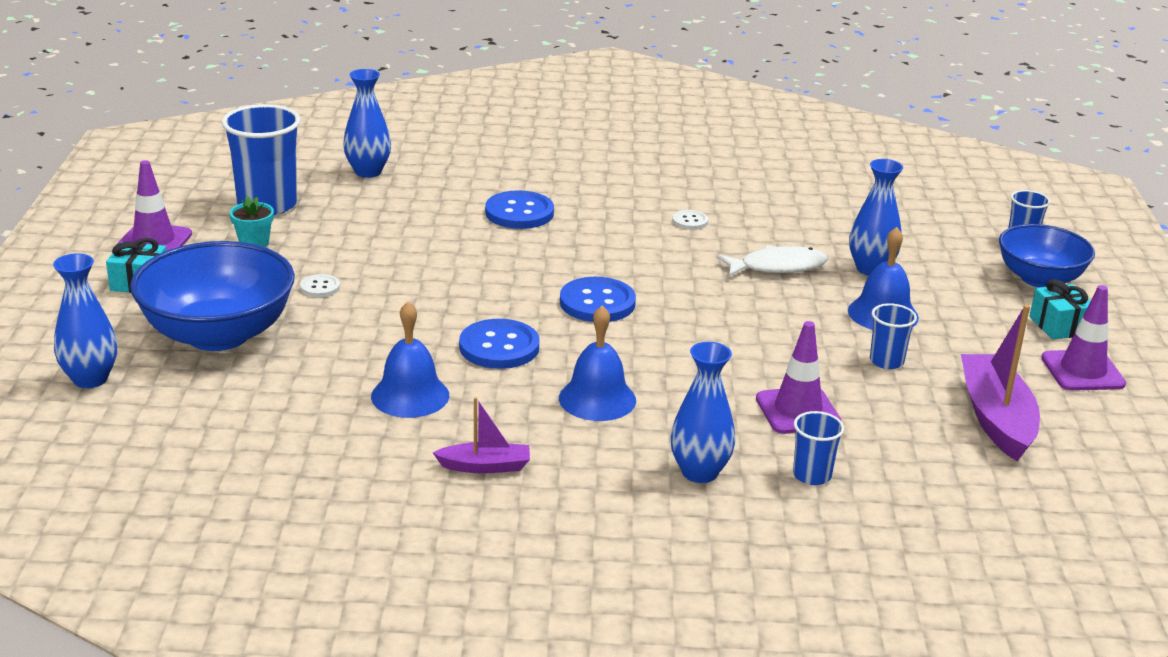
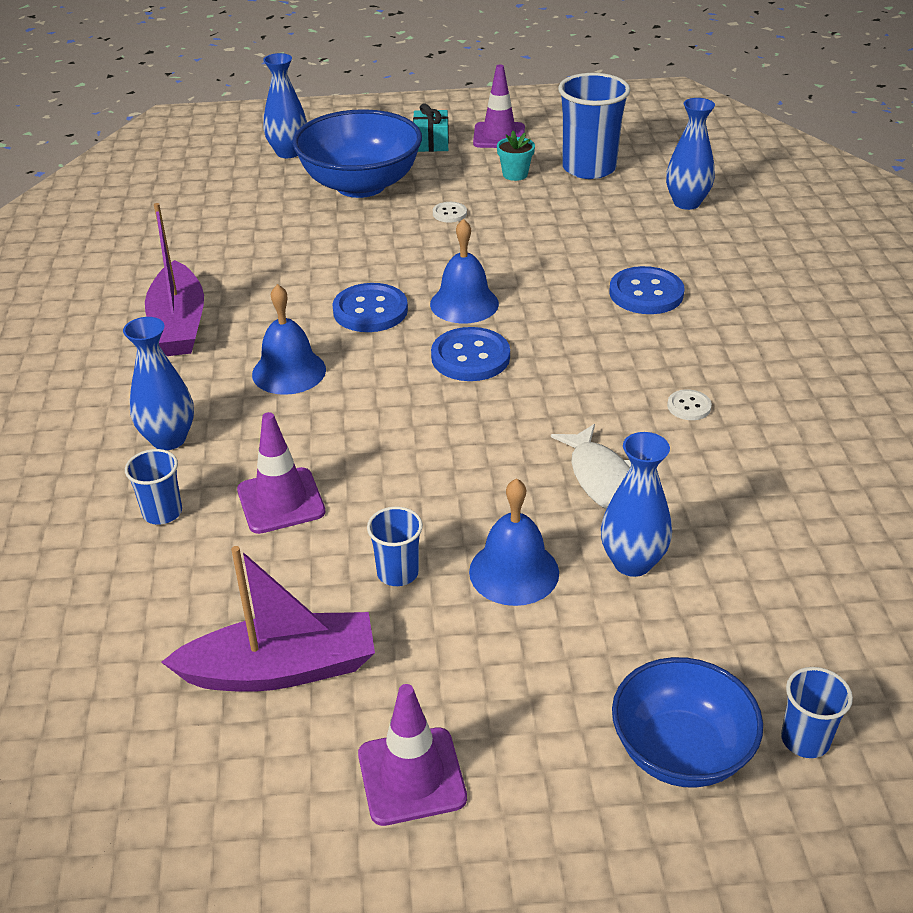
camera: 85 degrees right, 10 degrees up
blue bell [371,301,449,418] -> blue bell moved to [430,219,499,323]
purple boat [433,397,530,473] -> purple boat [145,203,204,356], size x1.83
turquoise gift [1029,279,1091,340] -> none

